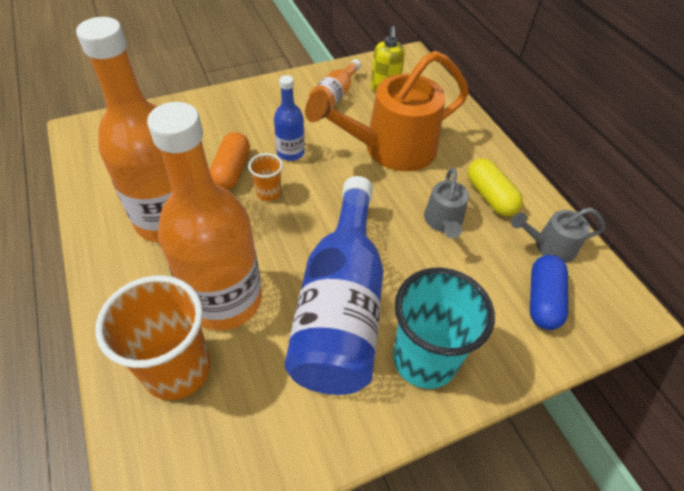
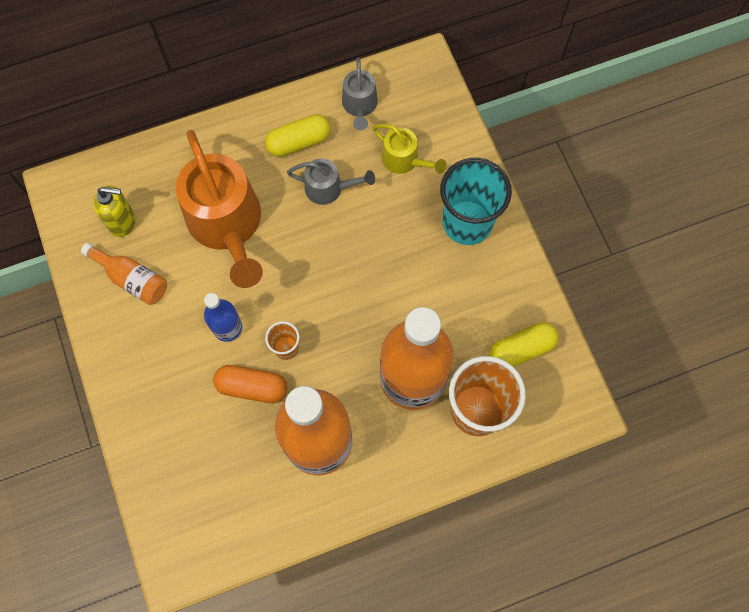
camera: 85 degrees left, 20 degrees up
blue bottle [284,176,383,395] -> none
blue capsule [530,255,568,330] -> none
none -> yellow watering can [373,124,446,174]
none -> yellow capsule [489,322,559,367]

